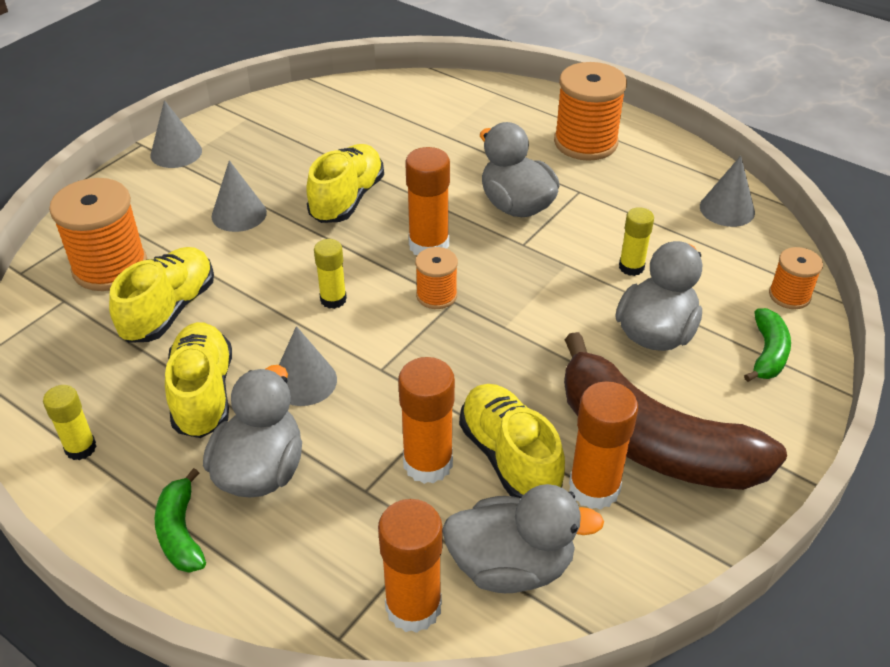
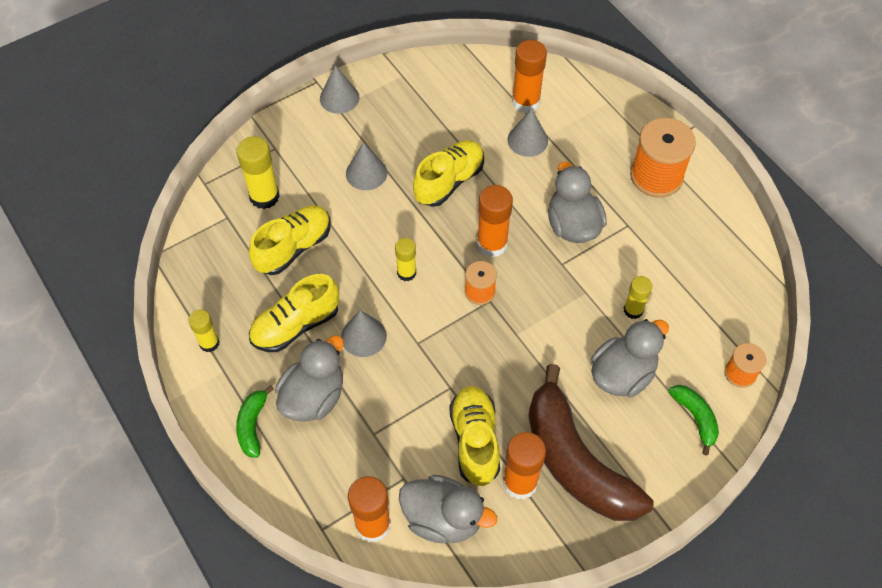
camera: 20 degrees right, 15 degrees up
orange spool [49,178,147,291] -> yellow glue stick [236,136,280,209]
yellow shoe [165,322,232,438] -> yellow shoe turned 135 degrees counterclockwise [249,274,339,352]
orange glue stick [398,357,455,484] -> orange glue stick moved to [512,40,547,113]
grey cone [700,156,755,227] -> grey cone moved to [507,109,548,157]
green banana [744,308,791,382] -> green banana turned 60 degrees counterclockwise [668,385,719,456]

